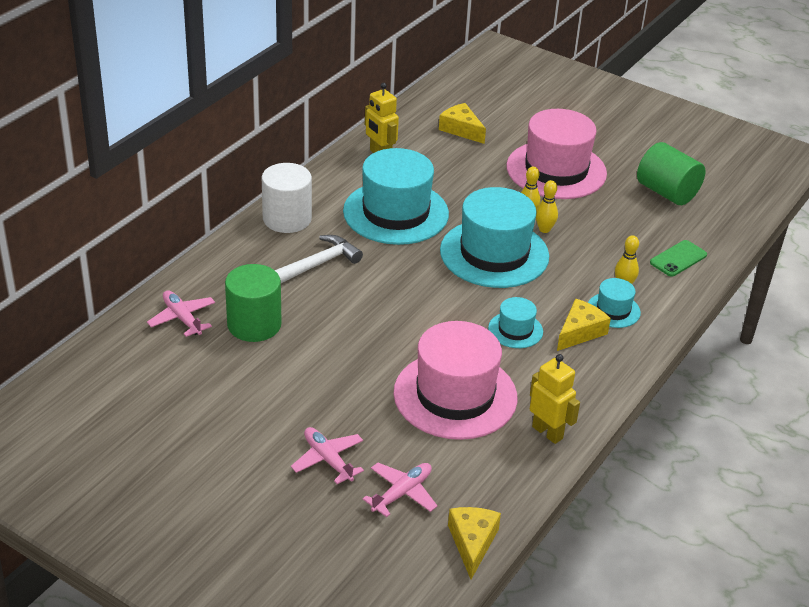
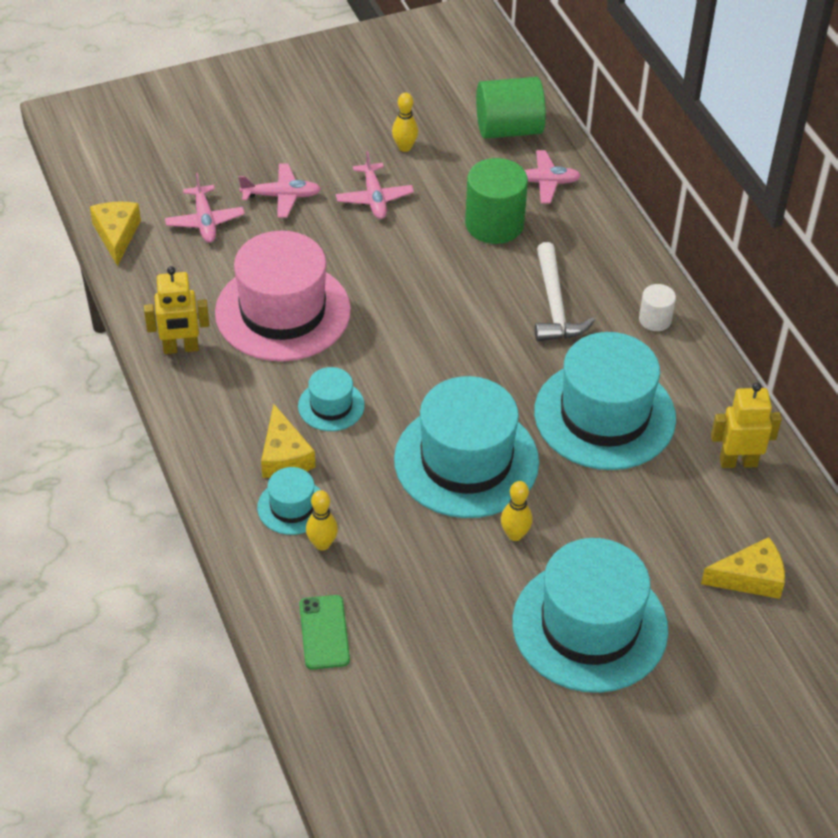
camera: 125 degrees right, 10 degrees up
white cylinder [262,163,312,233] -> white cylinder [639,284,676,331], size x0.53
yellow cheese [448,507,501,579] -> yellow cheese turned 135 degrees counterclockwise [90,202,141,266]
pink hat [506,109,607,199] -> turquoise hat [513,538,668,693]
yellow bowling pin [536,180,558,233] -> yellow bowling pin moved to [392,93,418,152]
green cylinder [637,142,706,205] -> green cylinder moved to [476,77,546,139]
none -> pink plane [336,150,414,219]

